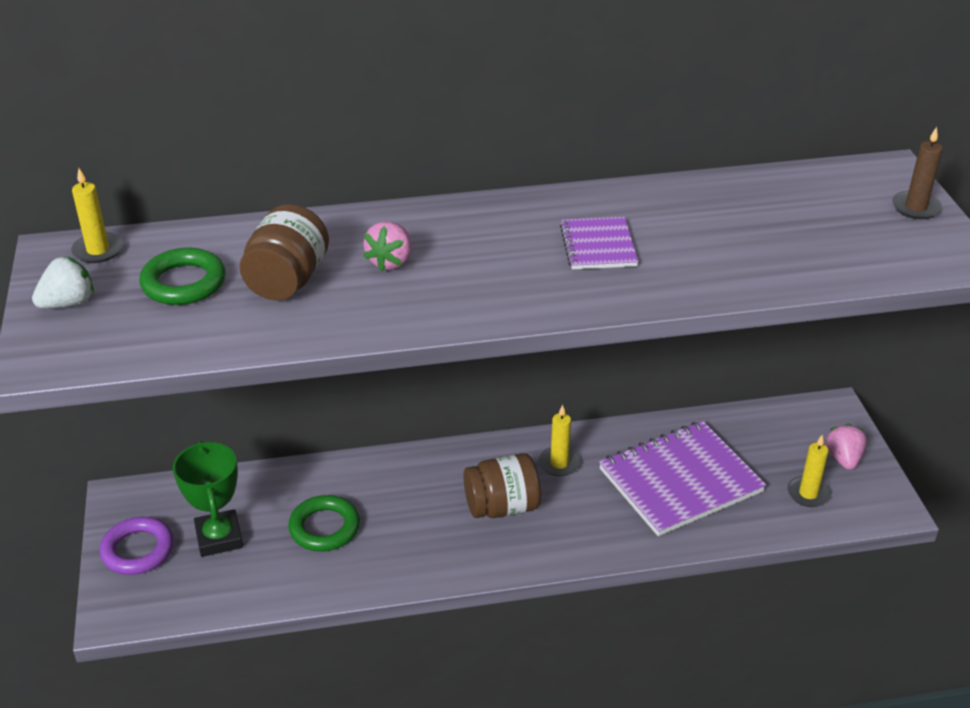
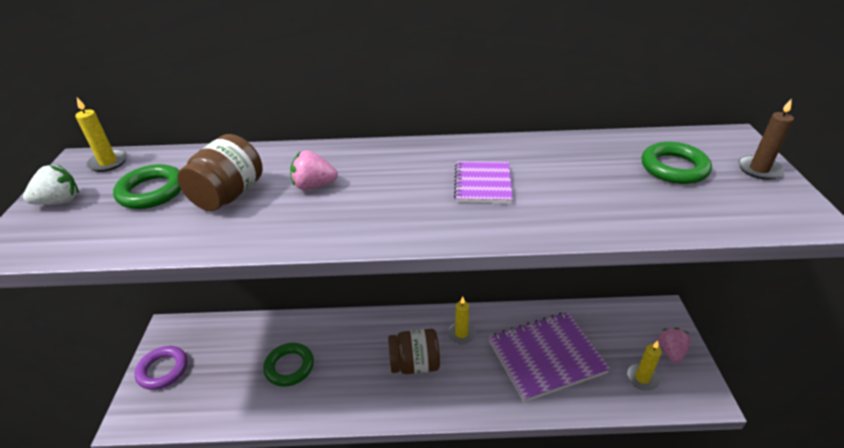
camera: 10 degrees right, 0 degrees up
green trophy [173,441,243,557] -> none
pink strawberry [363,221,411,271] -> pink strawberry turned 60 degrees clockwise [290,150,338,190]
none -> green ring [642,142,712,184]

